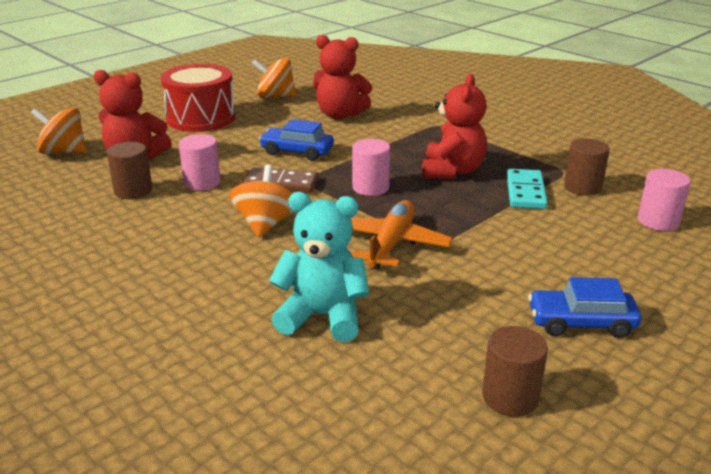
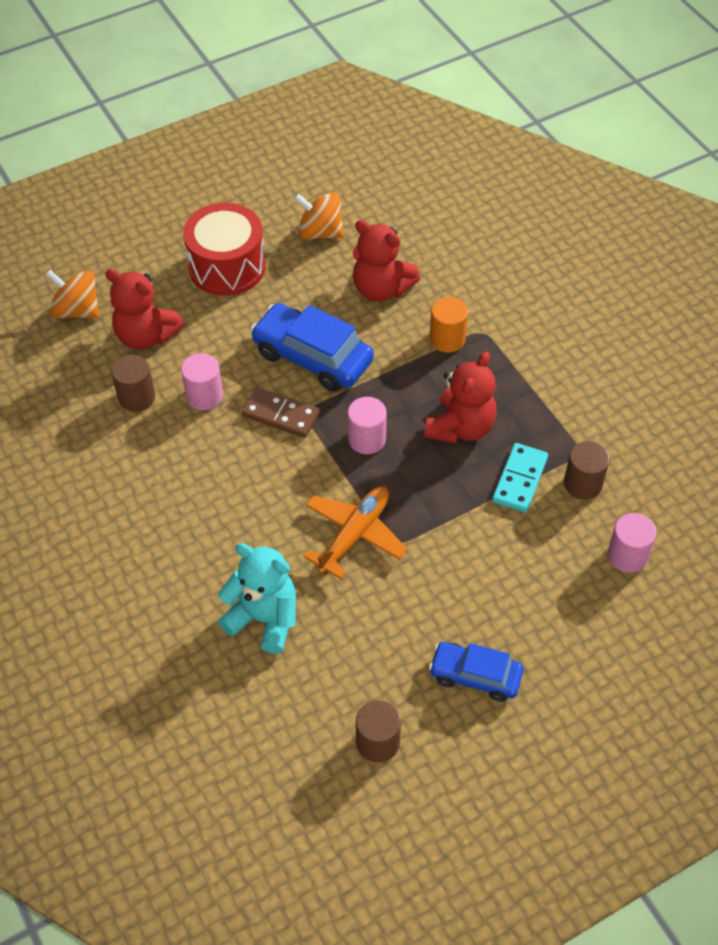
camera: 15 degrees right, 25 degrees up
orange spinning top [229,165,294,237] -> none
blue car [259,119,334,161] -> blue car [250,303,374,392], size x1.57
none -> orange cylinder [430,297,468,353]

